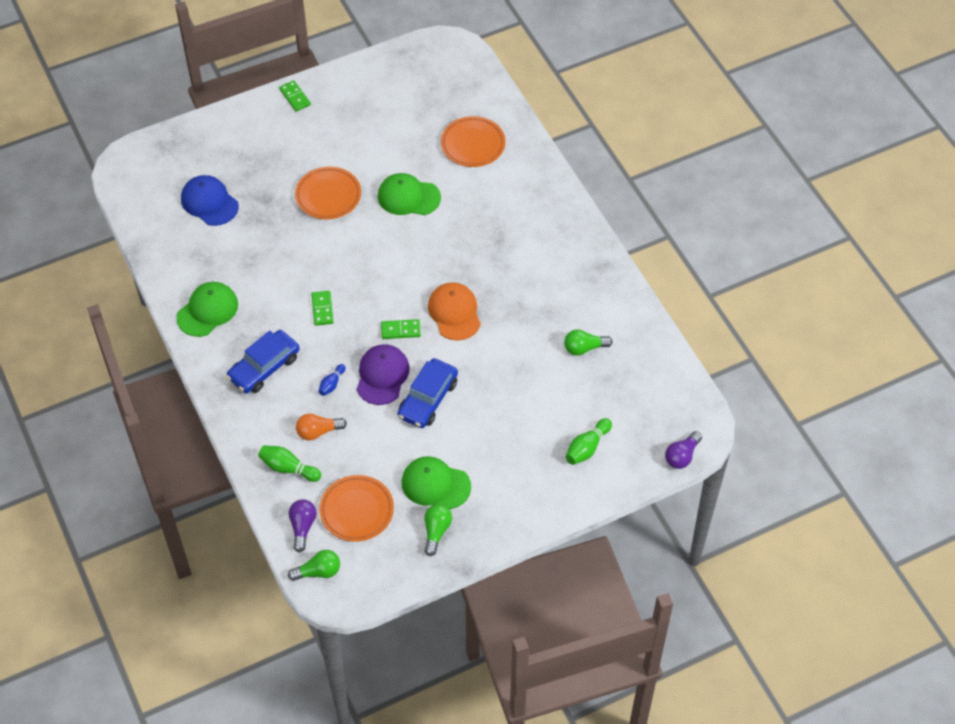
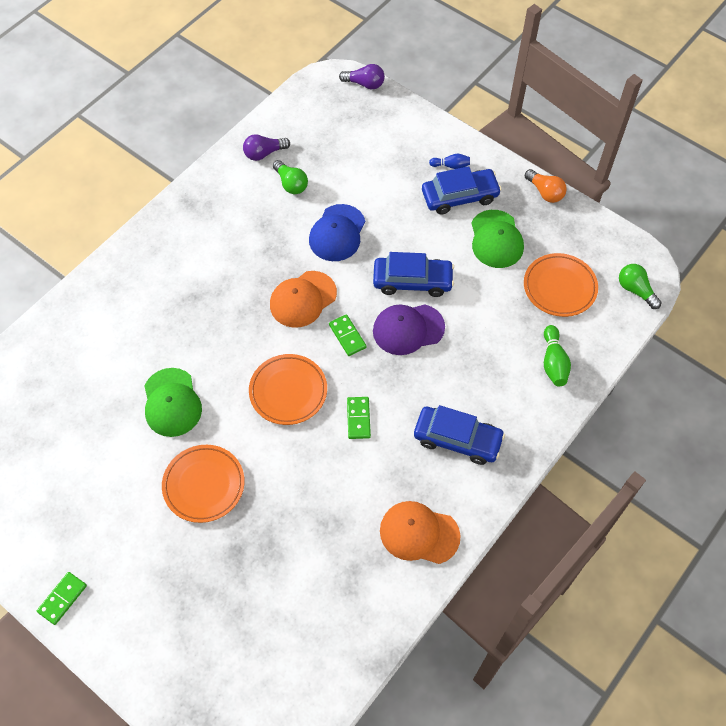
camera: 115 degrees left, 5 degrees up
green cap [176,282,238,337] -> orange cap [380,501,461,564]
blue cap [181,175,239,226] -> blue cap moved to [309,204,365,261]
purple light bulb [289,499,316,552] -> purple light bulb moved to [243,134,290,161]
orange light bulb [296,413,347,440] -> orange light bulb moved to [525,169,567,203]
green domino [311,291,334,326] -> green domino turned 60 degrees counterclockwise [347,397,371,439]
blue bowling pin [318,364,346,396] -> blue bowling pin moved to [429,154,470,169]
green light bulb [424,504,452,556] -> none
orange plate [441,116,506,167] -> orange plate moved to [249,354,327,425]
green bowling pin [566,418,612,465] -> none
none -> blue car [422,166,502,215]

